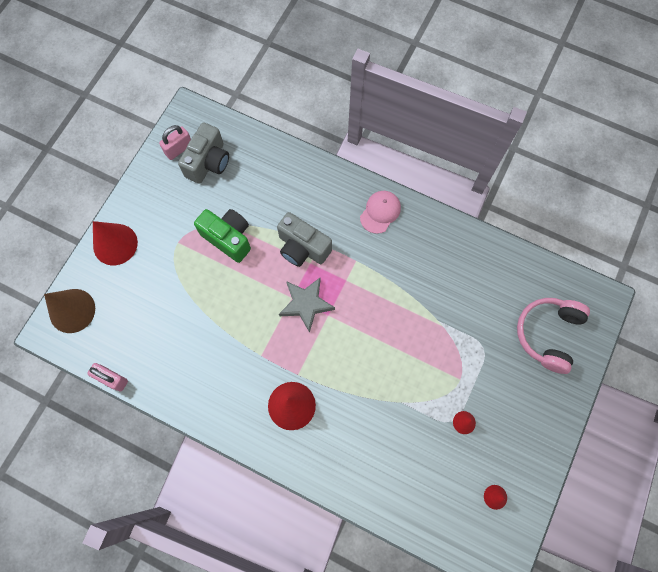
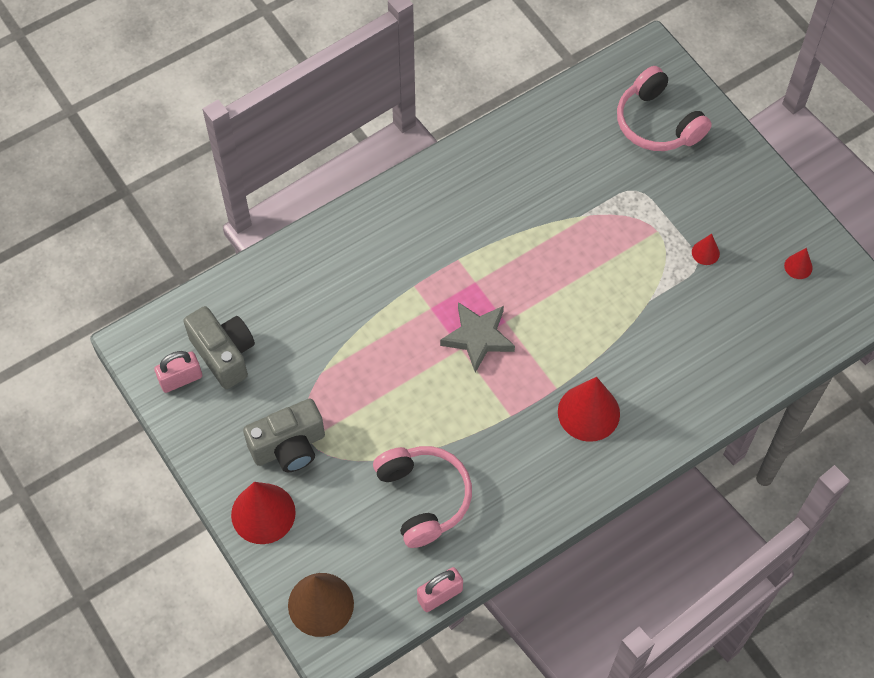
camera: 60 degrees left, 10 degrees down
pink padlock [159,125,191,160] -> pink padlock turned 75 degrees clockwise [154,351,202,393]
green camera [194,209,251,263] -> none
grey camera [277,212,332,267] -> grey camera moved to [243,399,325,472]
pink cap [360,191,401,234] -> none
none -> pink headphones [373,446,472,548]

